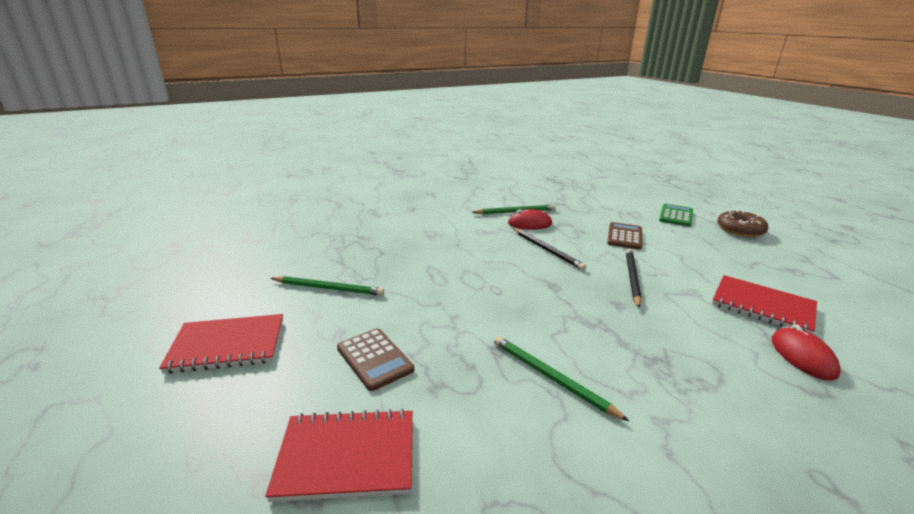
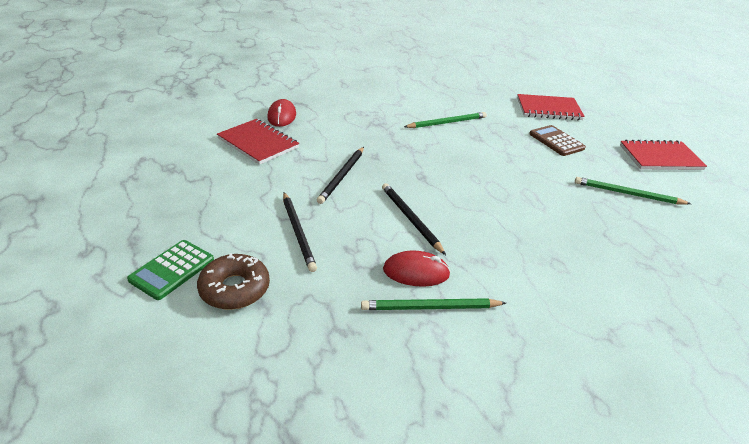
camera: 175 degrees left, 10 degrees up
green pencil [494,336,629,421] -> green pencil turned 75 degrees counterclockwise [404,112,487,128]
brown calculator [607,222,642,250] -> black pencil [283,192,317,272]
brown donut [717,210,768,237] -> brown donut moved to [197,253,270,310]

